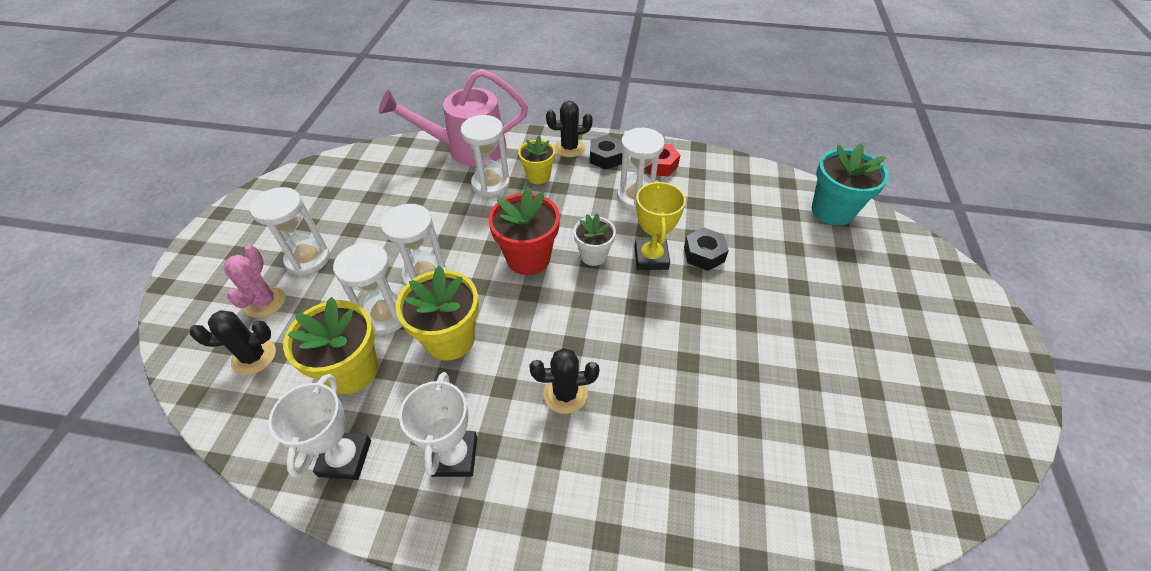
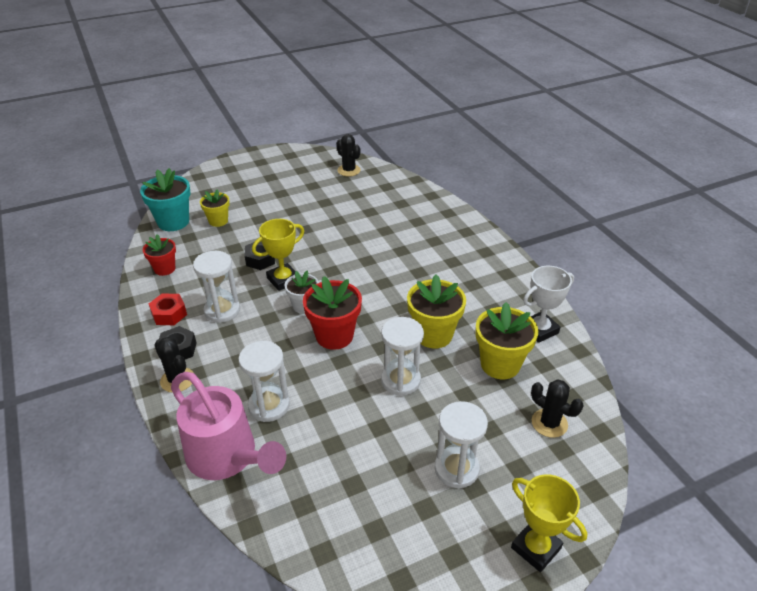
camera: 125 degrees left, 10 degrees down
pink cactus [224,245,285,318] -> none
white hourglass [333,242,403,335] -> none
white trophy [399,372,477,477] -> none
yellow flower pot [518,136,555,184] -> yellow flower pot moved to [200,189,230,227]
black cactus [530,348,599,414] -> black cactus moved to [336,134,361,177]
none -> red flower pot [143,234,176,276]
none -> yellow trophy [511,474,587,572]

